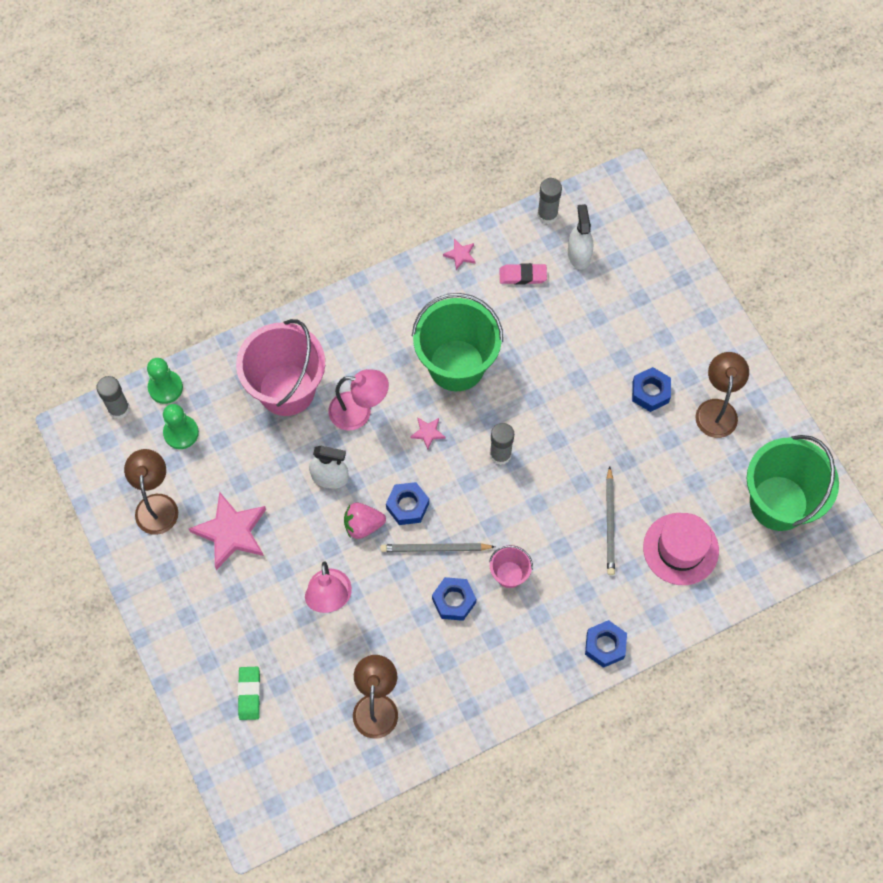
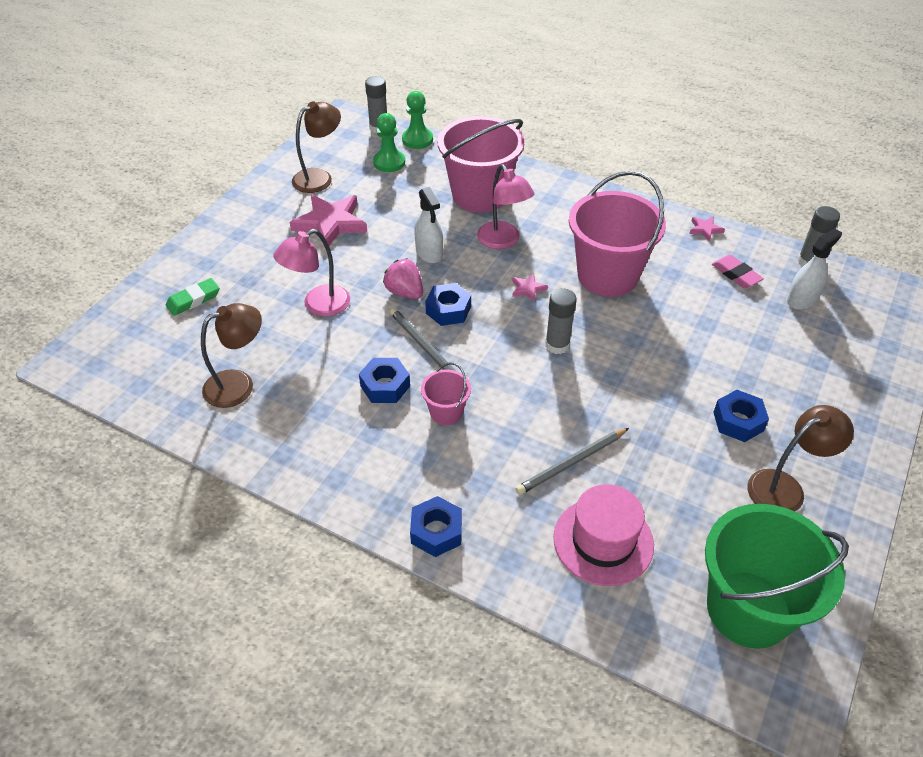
camera: 55 degrees right, 20 degrees down
green bucket [412,293,503,391] -> pink bucket [569,171,666,297]

